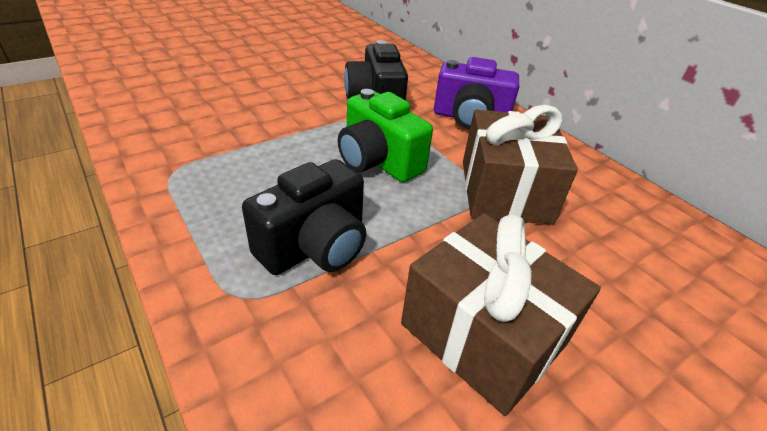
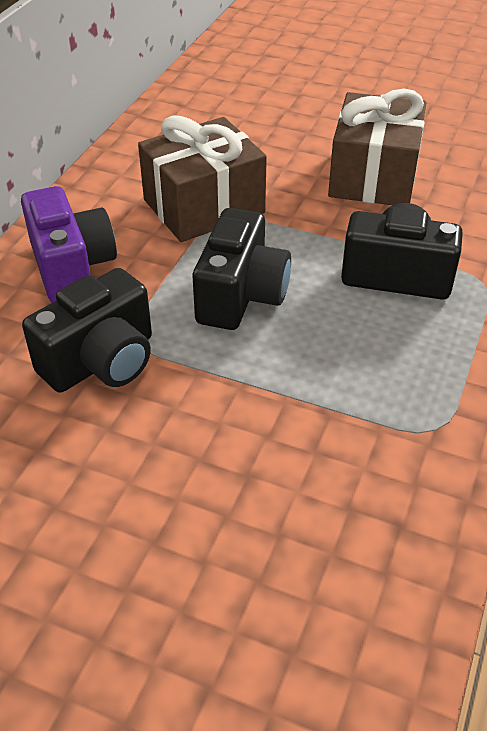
camera: 120 degrees left, 5 degrees up
green camera [338,89,433,182] -> black camera [193,208,291,330]

